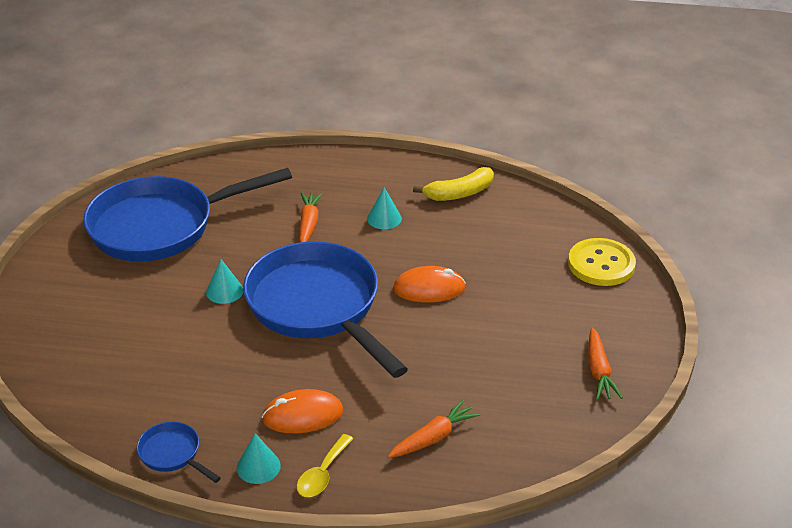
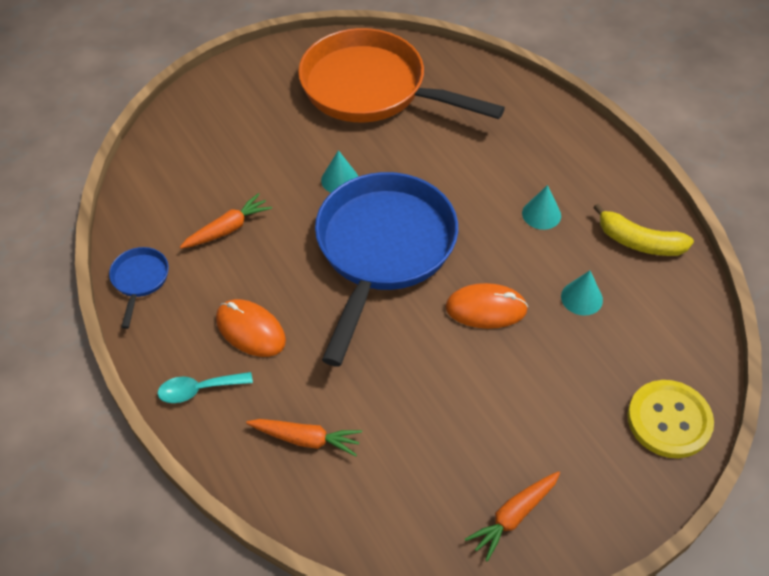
camera: 50 degrees right, 15 degrees up
blue pan [83,168,292,262] -> orange pan [298,28,505,123]
turquoise cone [237,433,281,484] -> turquoise cone moved to [561,270,603,316]
yellow spoon [297,434,353,497] -> turquoise spoon [158,372,253,403]
orange carrot [299,193,322,242] -> orange carrot moved to [180,193,272,249]
orange mouse [393,266,466,303] -> orange mouse turned 45 degrees counterclockwise [445,283,528,329]

